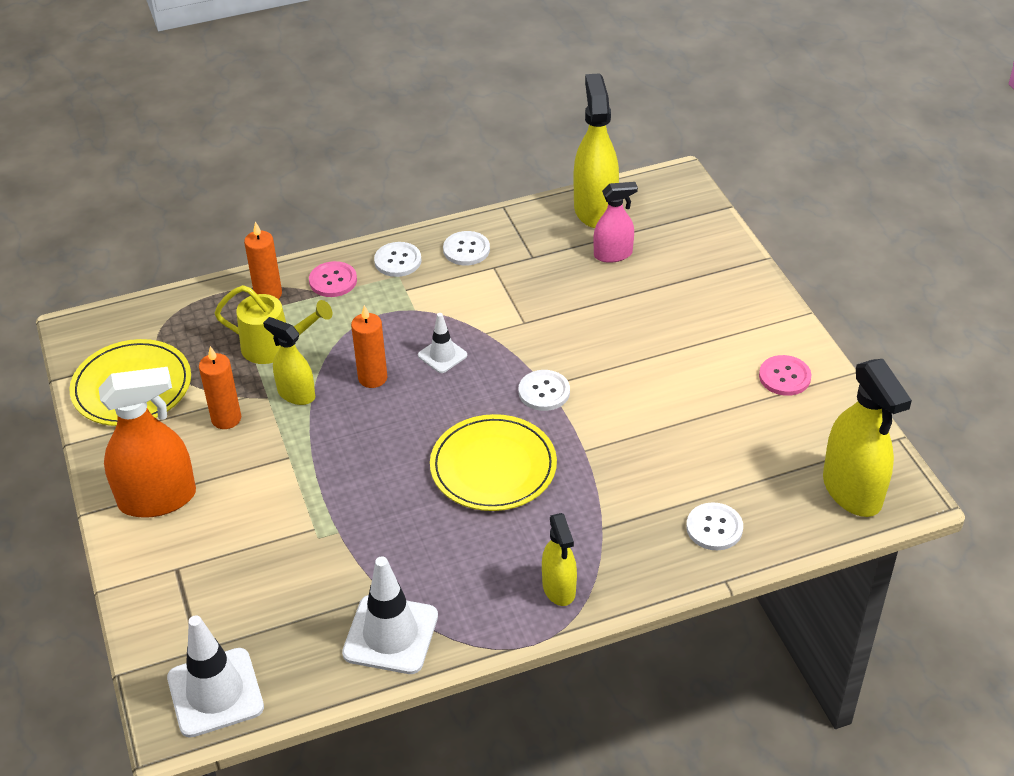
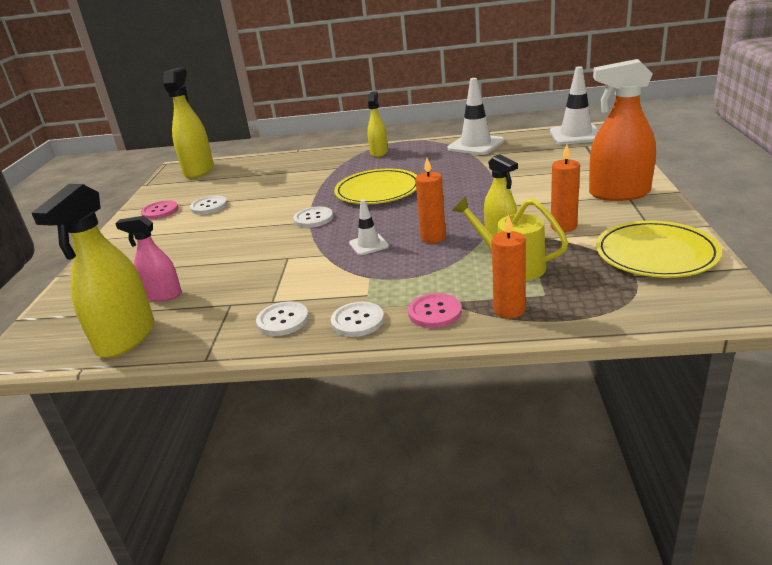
camera: 155 degrees left, 15 degrees down
white button [686,502,743,550] -> white button moved to [190,196,227,215]

